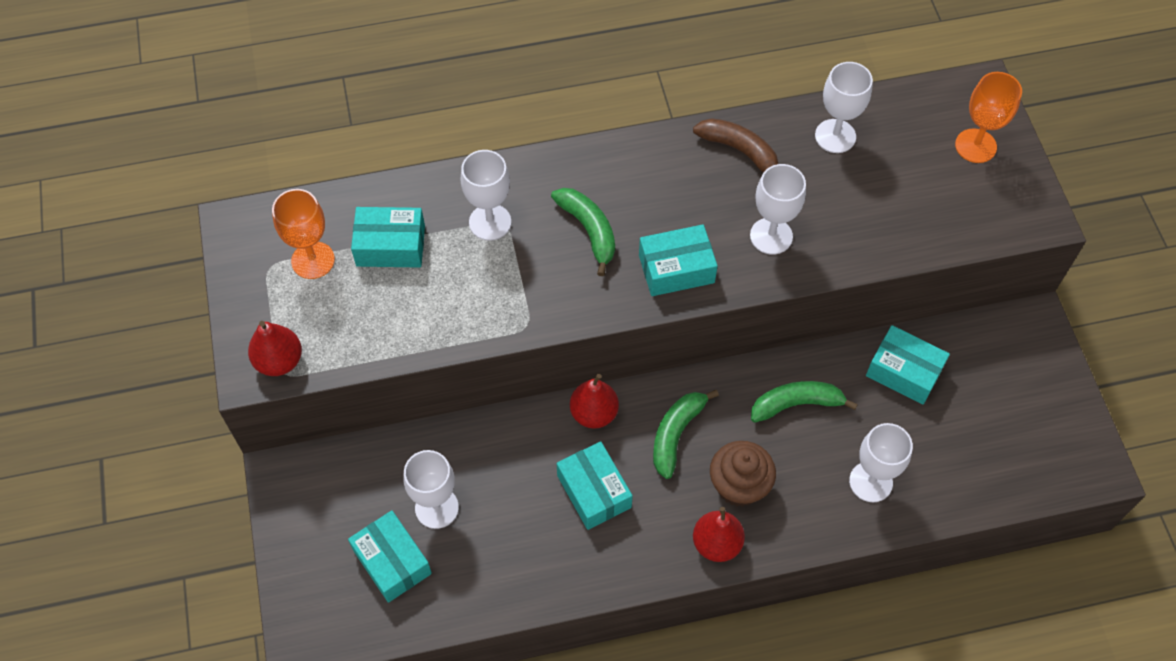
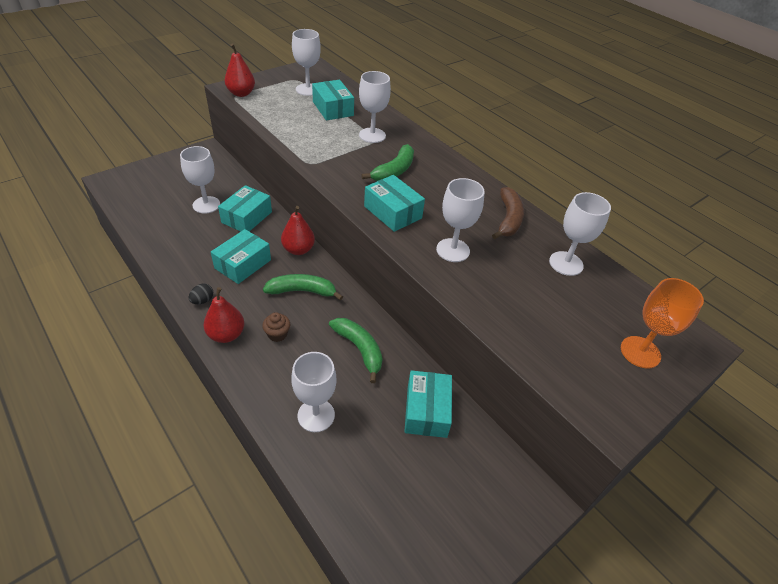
camera: 60 degrees right, 15 degrees down
orange goblet [272,189,335,279] -> white goblet [292,29,321,96]
turquoise box [348,510,432,603] -> turquoise box moved to [218,185,272,231]
brown cupcake [710,441,776,507] -> brown cupcake [262,312,290,342], size x0.55
none -> black egg [189,284,213,304]

